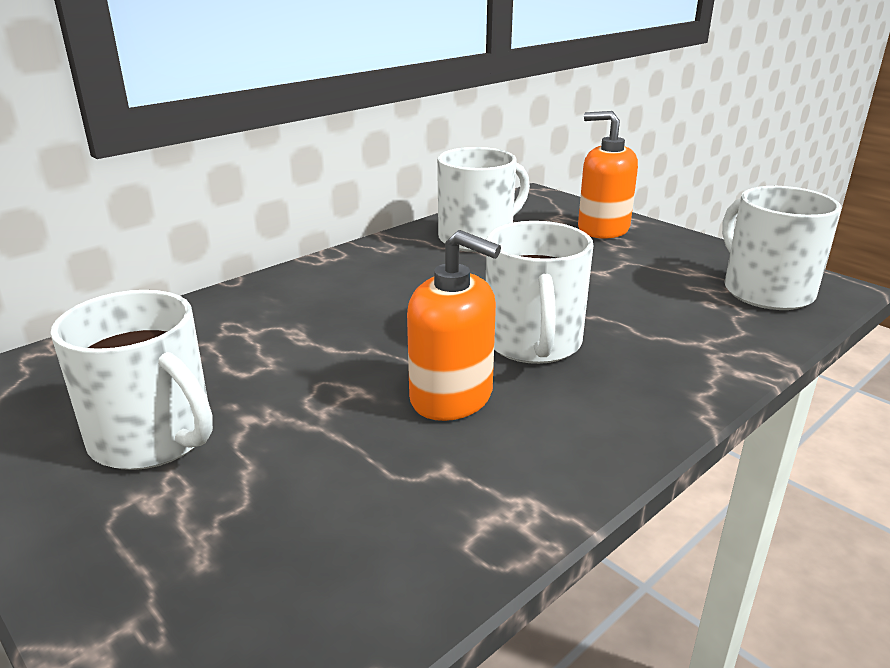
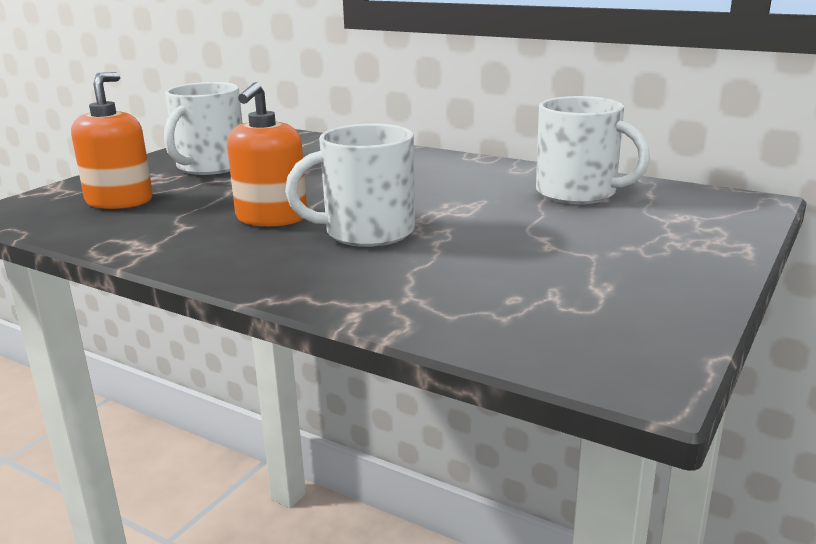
camera: 75 degrees right, 5 degrees down
orange soap dispenser [578,111,638,239] -> orange soap dispenser moved to [71,72,153,209]
white mug [722,186,841,310] -> none

